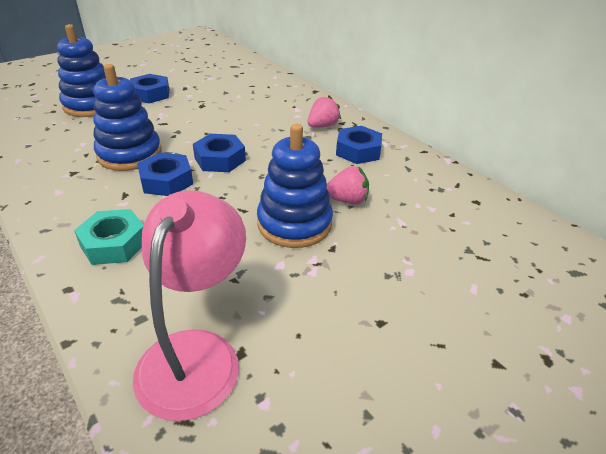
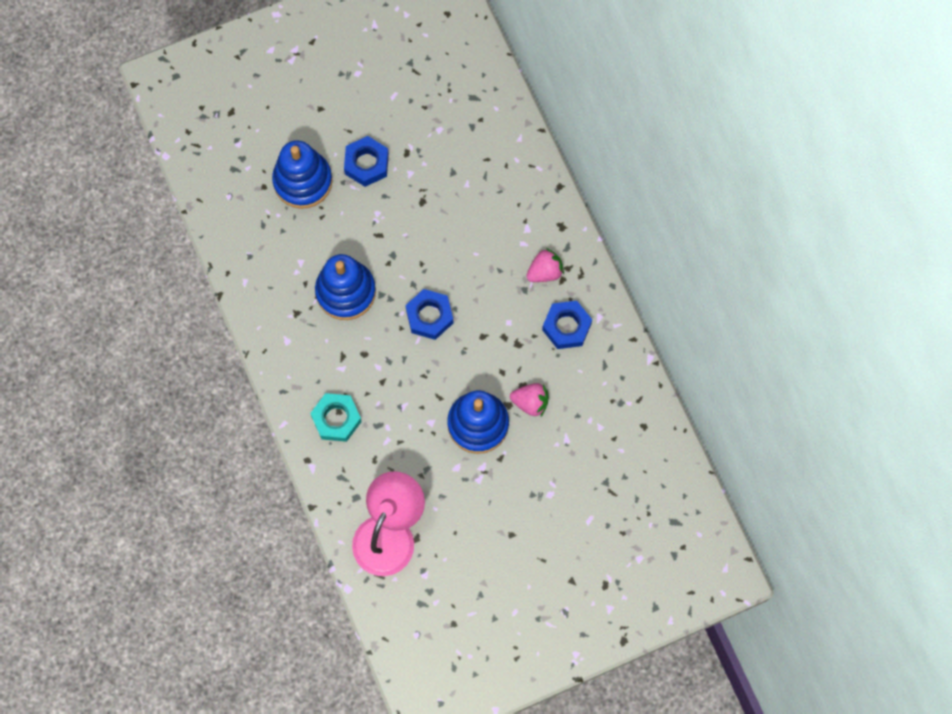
camera: 15 degrees right, 35 degrees up
blue nut [137,152,193,196] -> none

